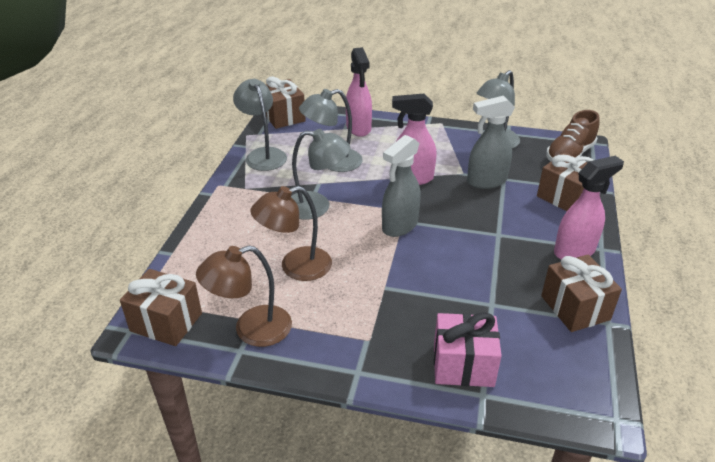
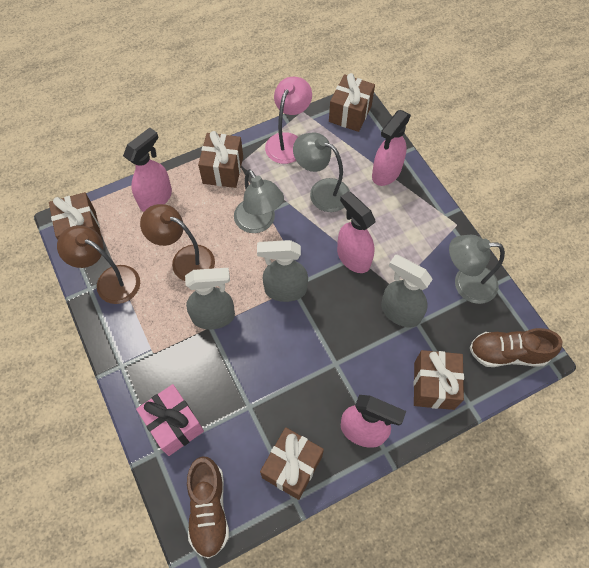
camera: 50 degrees right, 25 degrees up
grey lamp [233,79,287,171] -> pink lamp [265,77,312,164]
none -> pink spray bottle [123,127,172,212]
none -> grey spray bottle [185,268,235,330]
none -> brown shoe [187,456,229,559]
none -> brown gift [198,131,243,188]

